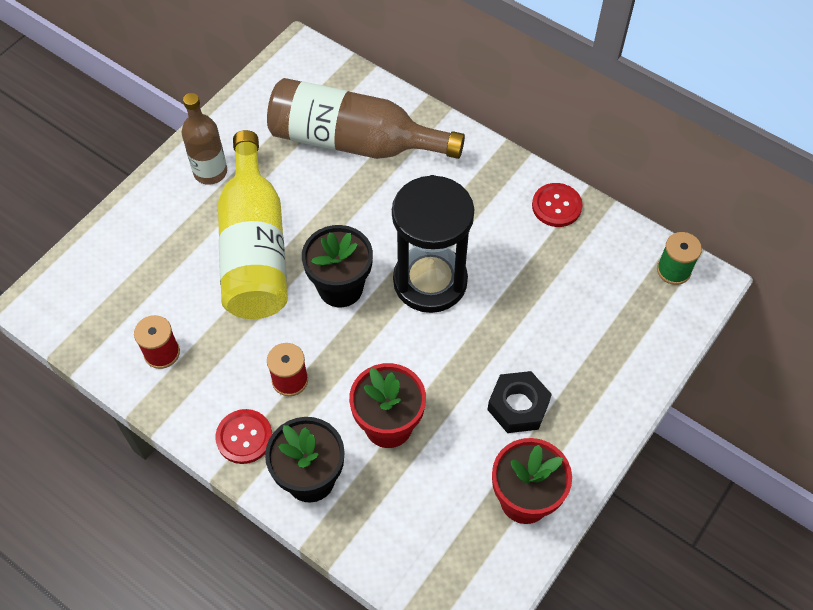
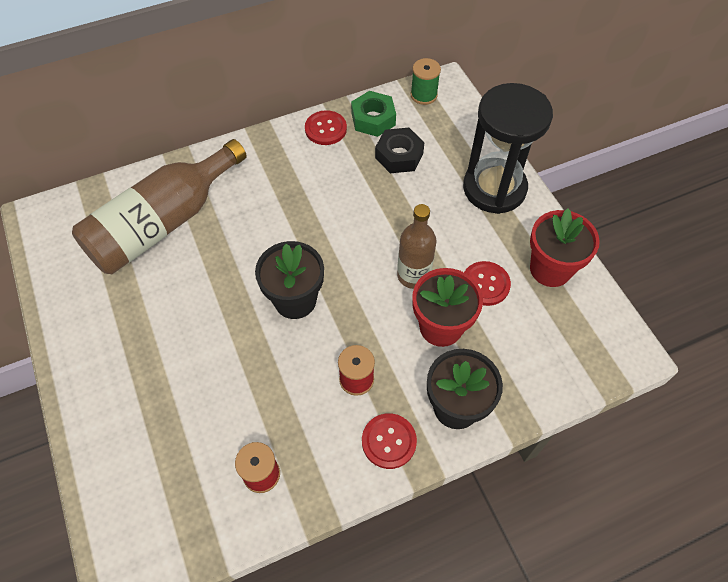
camera: 60 degrees left, 0 degrees up
brown bottle [182,93,227,185] -> brown bottle moved to [397,204,437,289]
yellow bottle [218,130,288,319] -> none
black hourglass [392,175,475,313] -> black hourglass moved to [463,83,553,214]
black nut [487,371,552,433] -> black nut moved to [375,128,425,173]
none -> green nut [351,91,396,137]
none -> red button [464,261,511,306]

